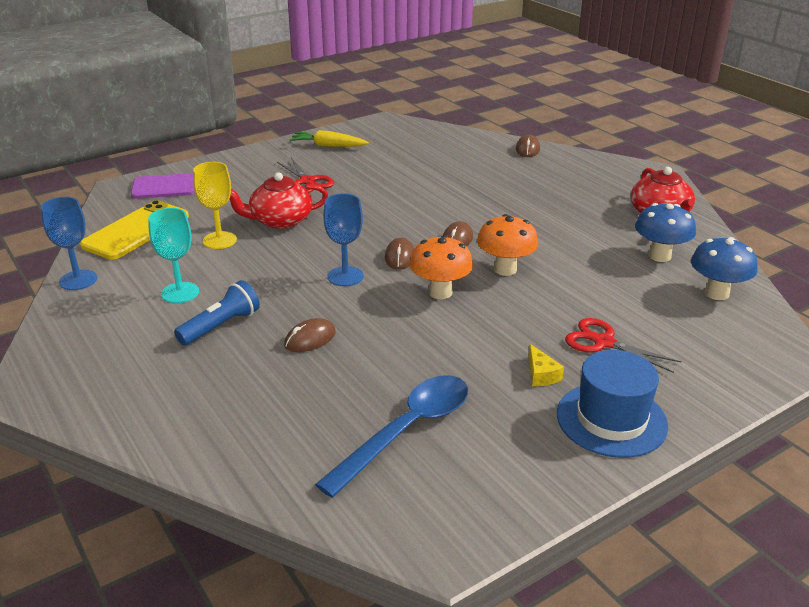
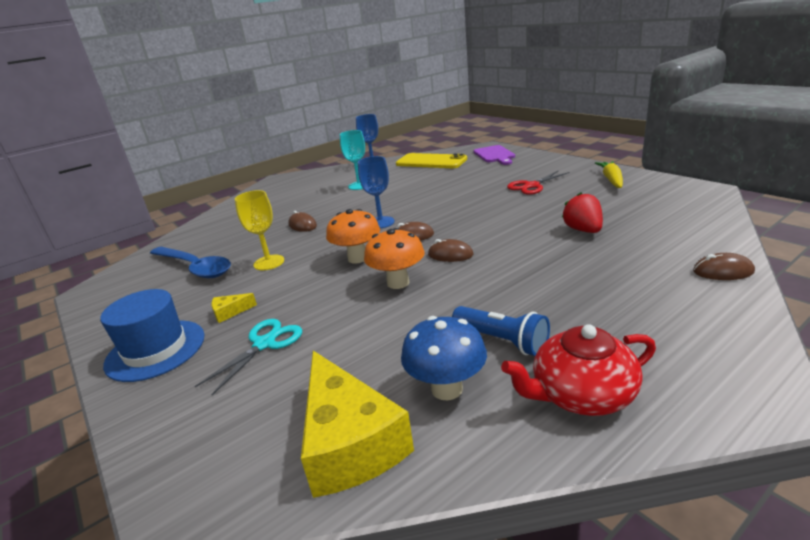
camera: 90 degrees right, 5 degrees down
blue flashlight [174,280,260,346] -> blue flashlight moved to [452,306,550,356]
yellow goblet [193,162,237,249] -> yellow goblet moved to [235,190,284,270]
red teapot [230,172,328,229] -> none
red scissors [565,318,682,373] -> turquoise scissors [195,319,302,395]
blue mushroom [691,237,758,300] -> yellow cheese [301,351,414,498]
none -> red strawberry [562,192,603,233]

